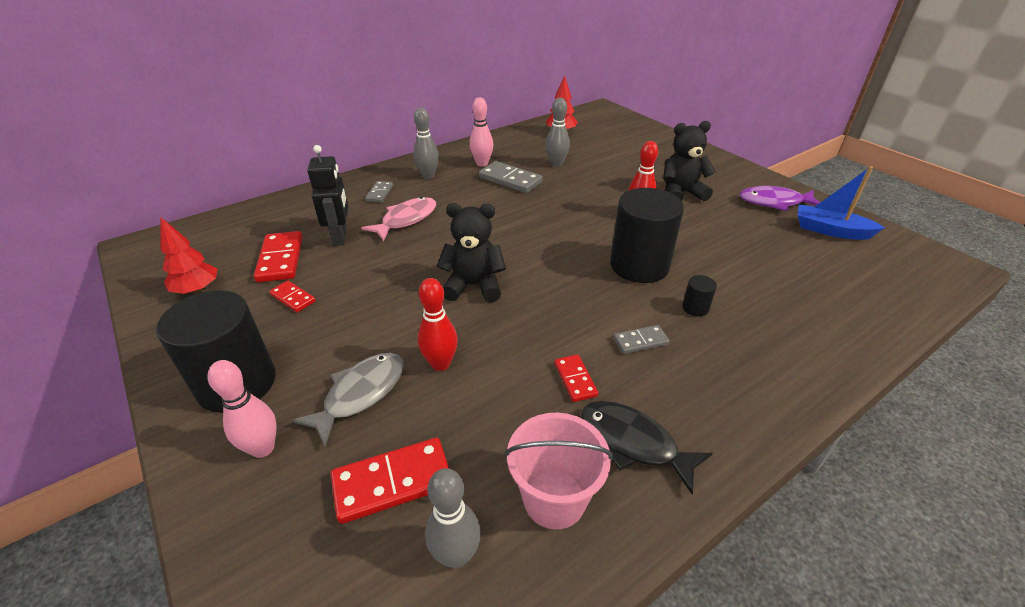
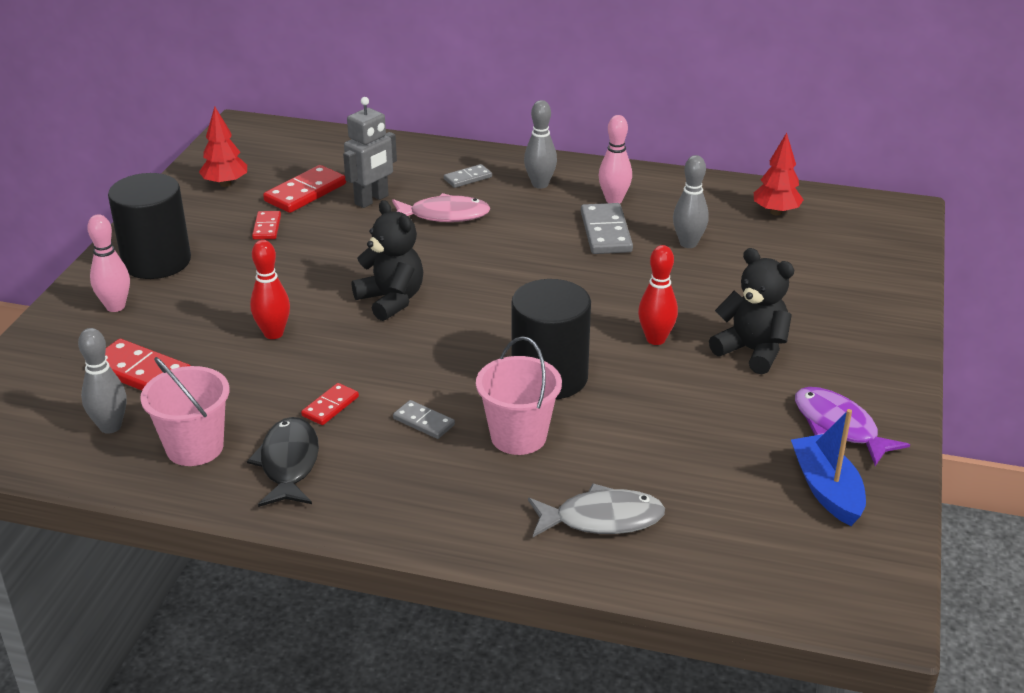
camera: 50 degrees right, 5 degrees down
grey fish [291,353,404,446] -> grey fish moved to [528,483,665,537]
black robot [307,145,349,246] -> grey robot [343,97,397,208]
black cylinder [682,275,717,317] -> pink bucket [476,336,562,455]

